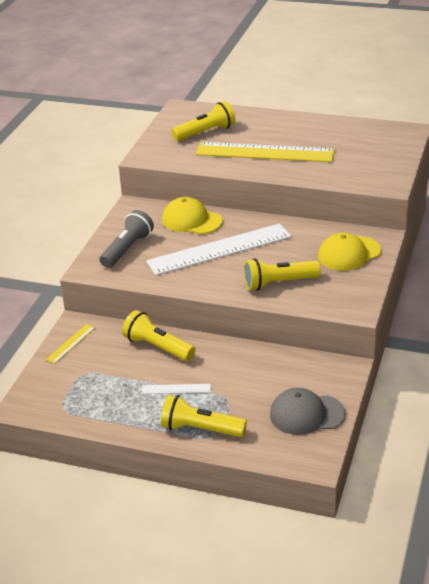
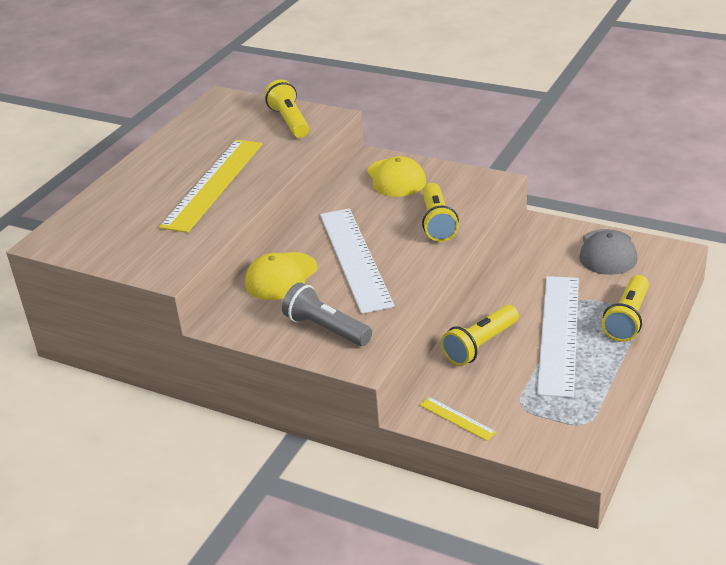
camera: 80 degrees left, 0 degrees up
white ruler [142,384,211,394] -> white ruler [537,276,579,398], size x2.39
yellow flashlight [172,101,236,141] -> yellow flashlight moved to [264,79,309,138]

